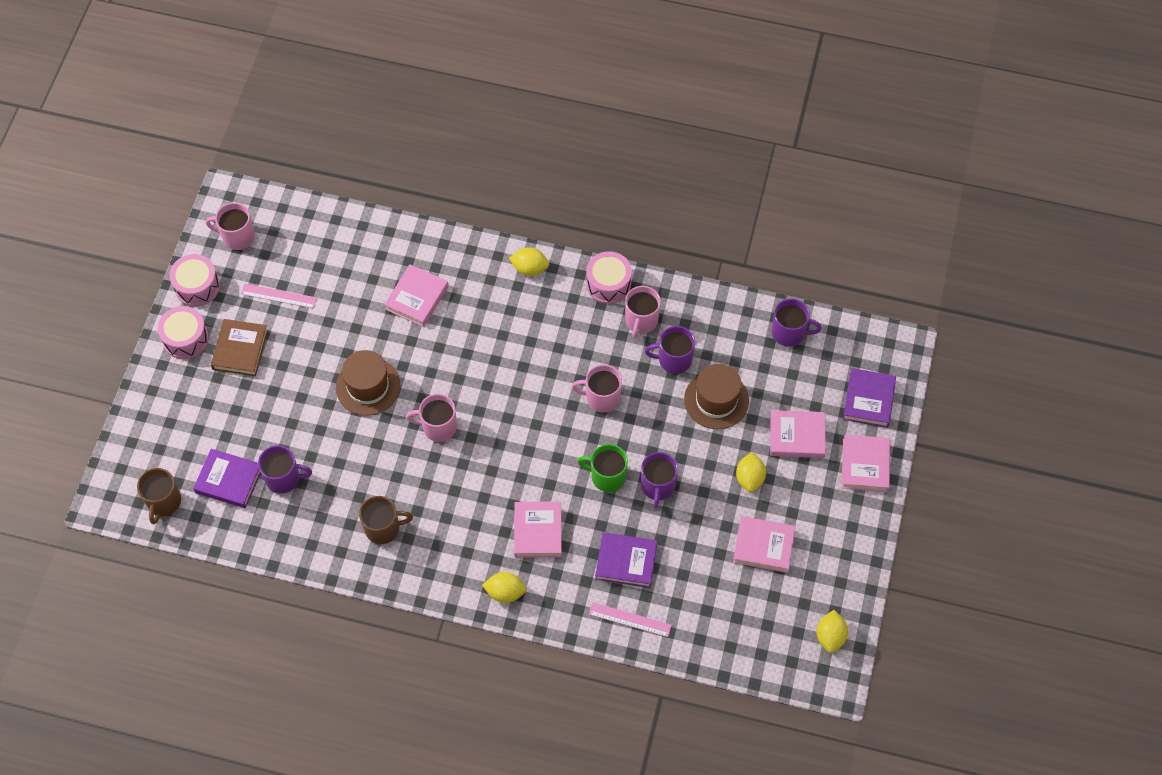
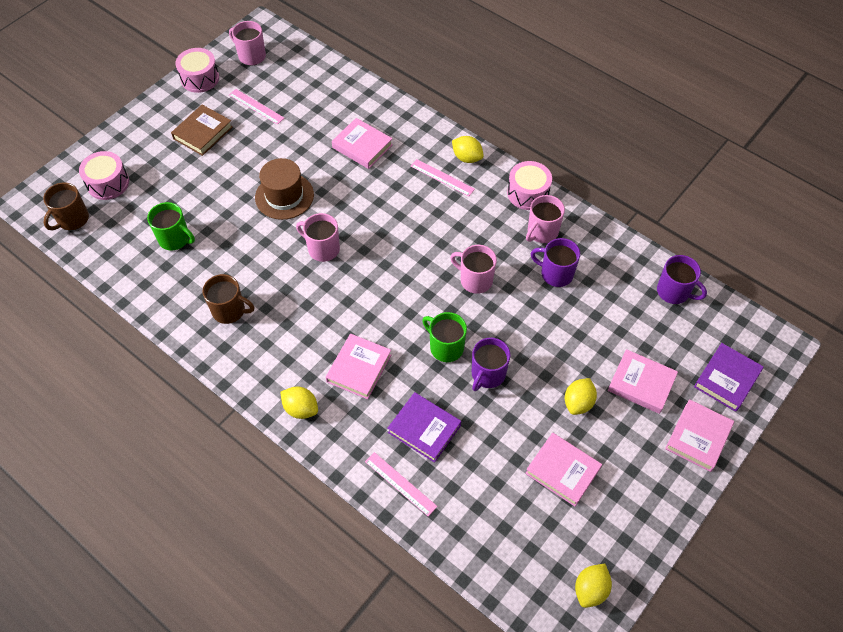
camera: 25 degrees right, 5 degrees down
pink drum [158,306,209,359] -> pink drum moved to [79,151,129,200]
purple book [193,449,261,508] -> none
purple mug [258,445,312,494] -> green mug [147,202,195,250]
pink book [385,264,448,327] -> pink book turned 75 degrees clockwise [332,118,393,169]
brown hat [684,364,749,429] -> none
none -> pink ruler [411,159,475,196]

